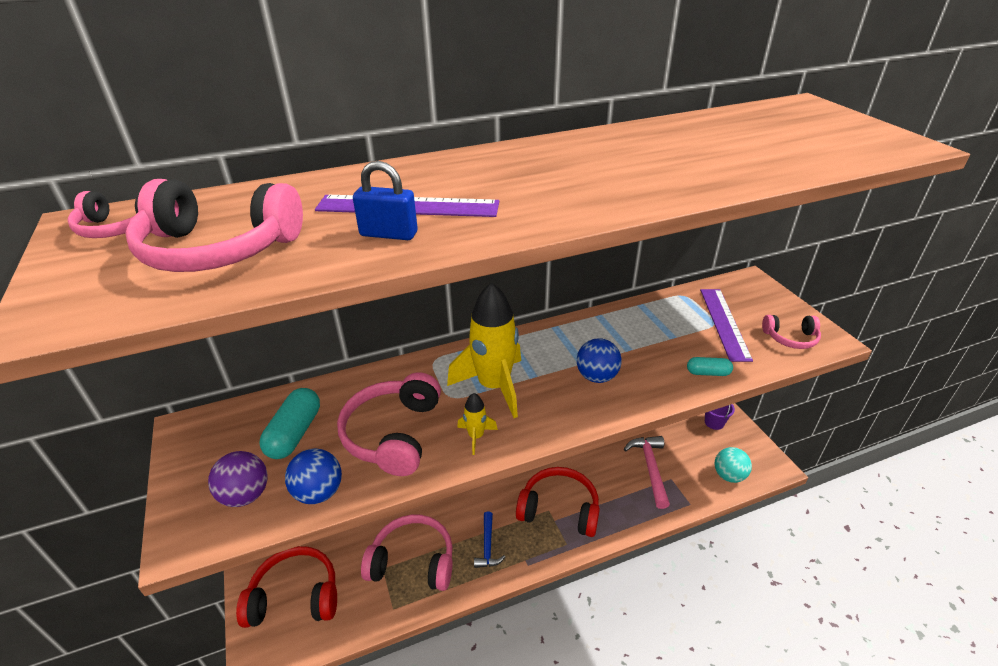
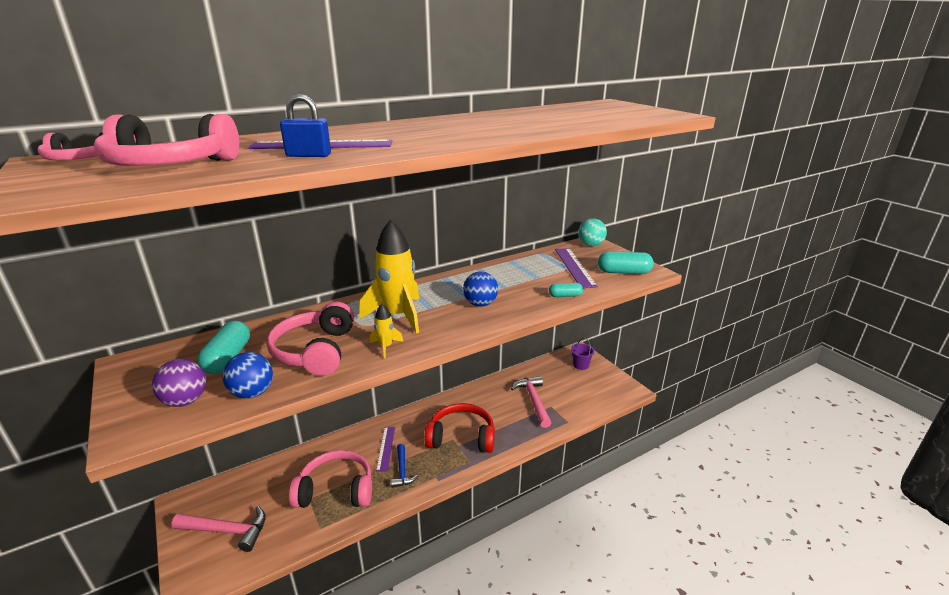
camera: 10 degrees left, 10 degrees down
red headphones [236,546,337,628] -> pink hammer [171,506,266,552]
turquoise ball [715,447,752,483] -> turquoise ball moved to [578,218,607,247]
pink headphones [762,315,821,349] -> turquoise capsule [598,251,654,274]
none -> purple ruler [376,427,395,472]

